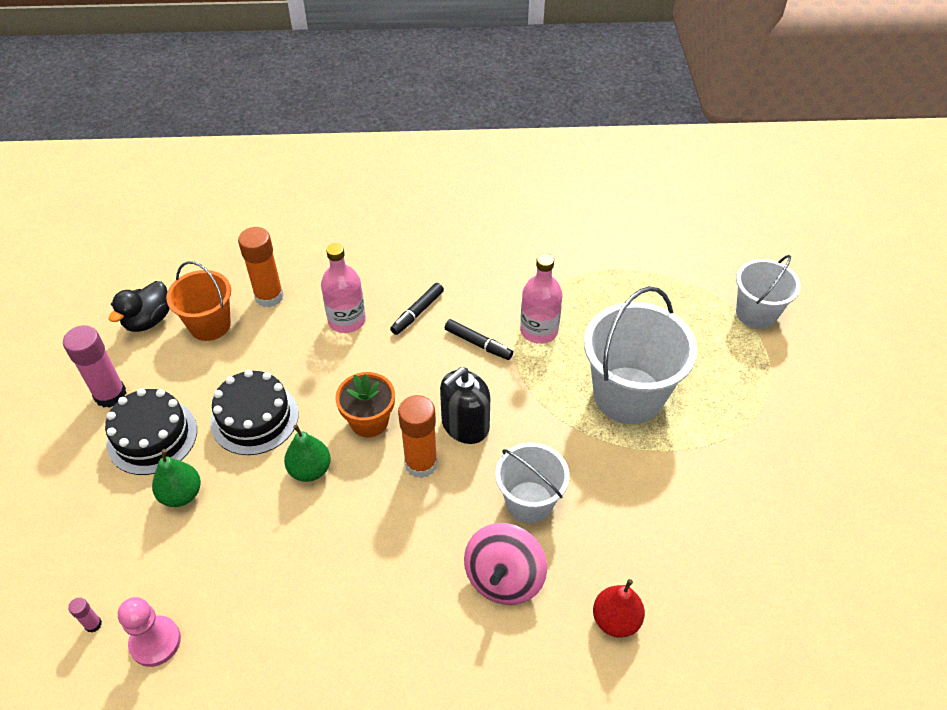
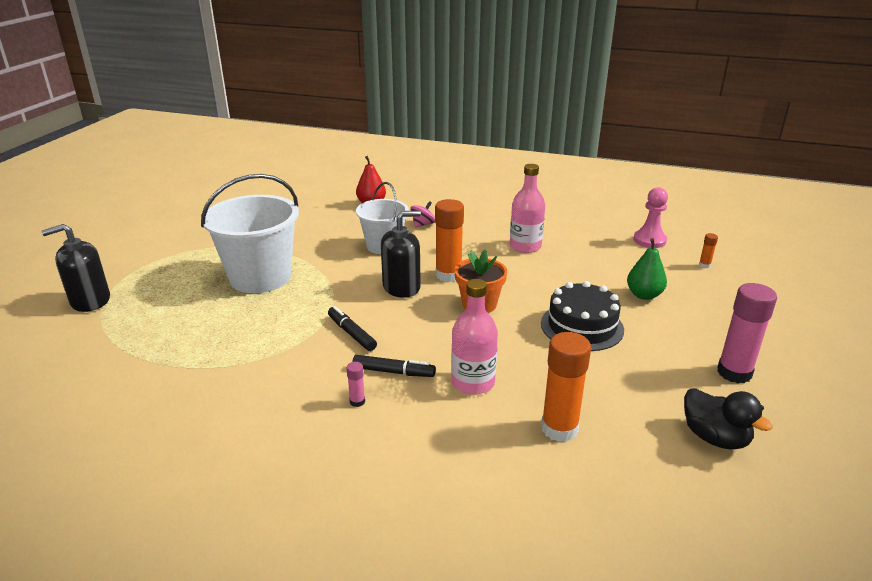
camera: 160 degrees left, 20 degrees down
pink glue stick [68,597,102,633] -> pink glue stick moved to [346,362,365,407]
black cake [105,388,197,475] -> none
black duck [109,281,170,332] -> black duck turned 90 degrees clockwise [684,388,773,449]
orange bucket [166,261,231,341] -> none
green pear [284,424,331,482] -> none
black marker [390,283,444,335] -> black marker turned 45 degrees clockwise [353,355,436,377]
pink spinning top [464,523,547,605] -> pink spinning top [410,201,435,228], size x0.53
pink bottle [520,253,562,344] -> pink bottle moved to [510,164,545,253]
white bucket [736,255,801,329] -> black soap dispenser [41,224,110,312]
none -> orange glue stick [699,233,718,268]

